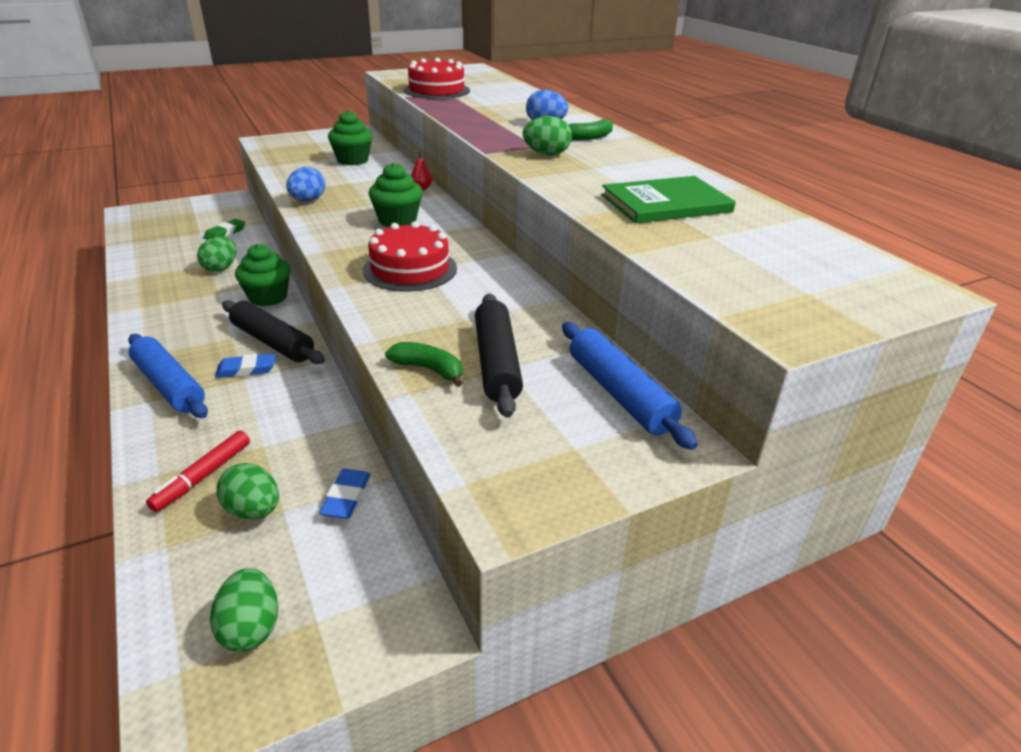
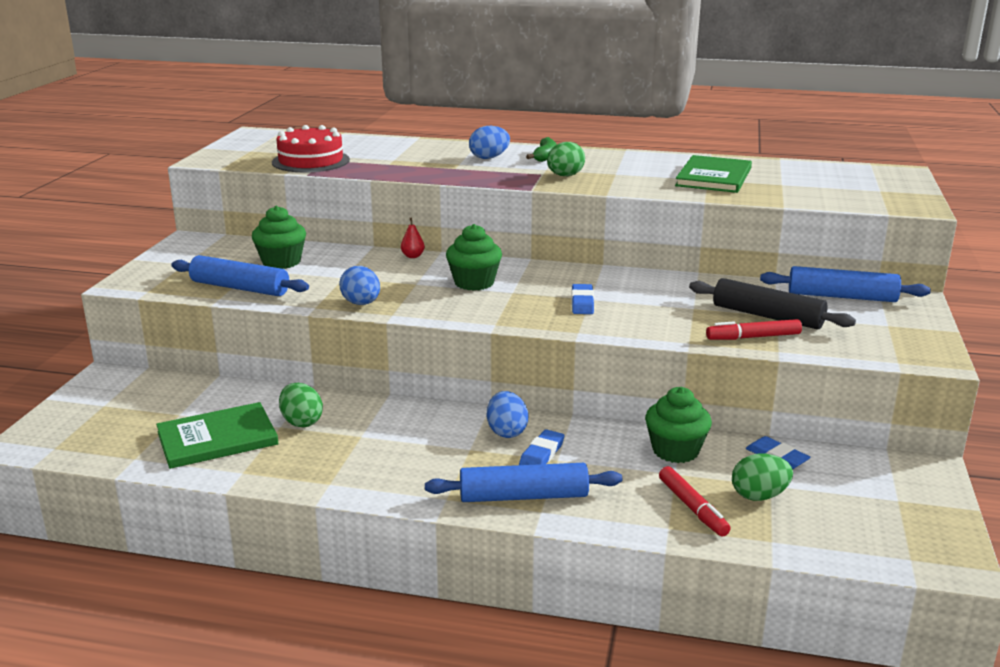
camera: 50 degrees left, 10 degrees down
green eraser [203,219,245,240] -> none
green egg [210,568,278,652] -> none
black rolling pin [222,300,325,364] -> blue egg [487,391,529,438]
green cupcake [235,244,291,306] -> green cupcake moved to [645,387,712,463]
red cake [363,221,457,292] -> blue eraser [571,284,594,314]
green banana [385,342,462,387] -> red marker [706,319,802,340]
none -> green book [156,402,279,469]
none -> blue rolling pin [172,255,309,296]

